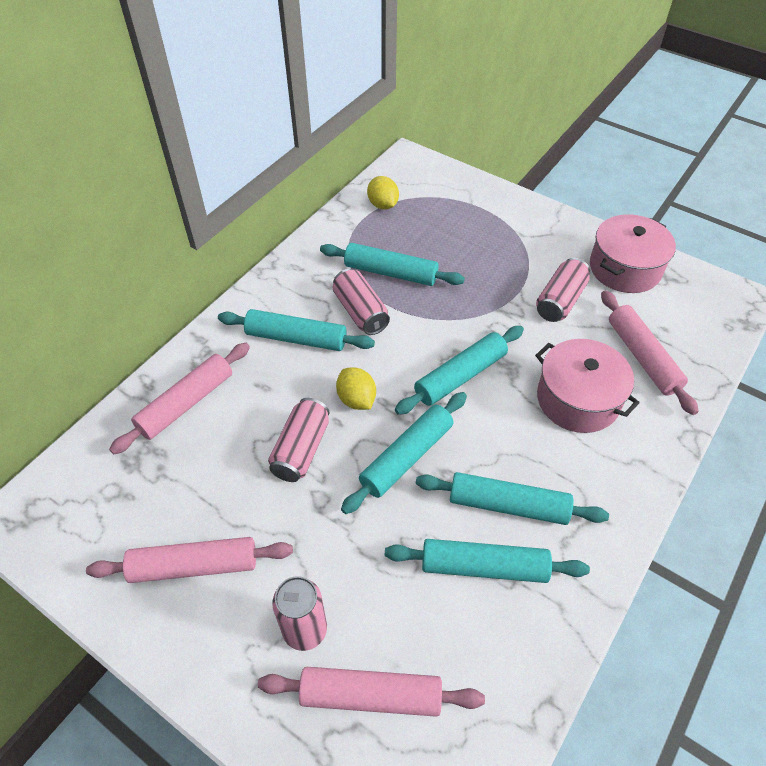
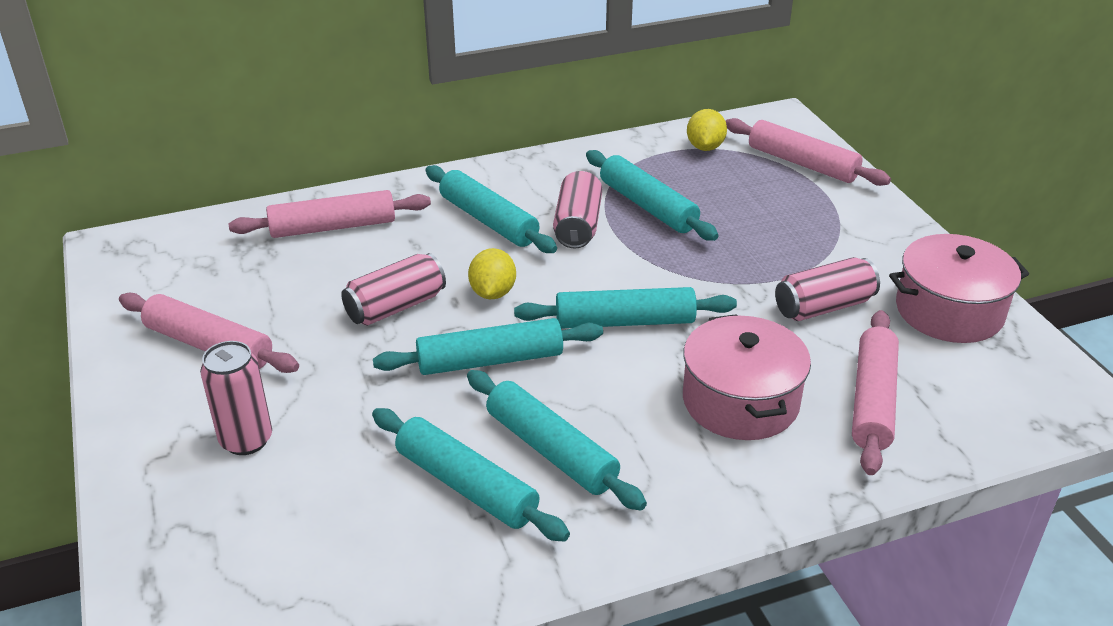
camera: 35 degrees right, 15 degrees down
pink rolling pin [258,667,485,717] -> pink rolling pin moved to [726,118,891,186]

